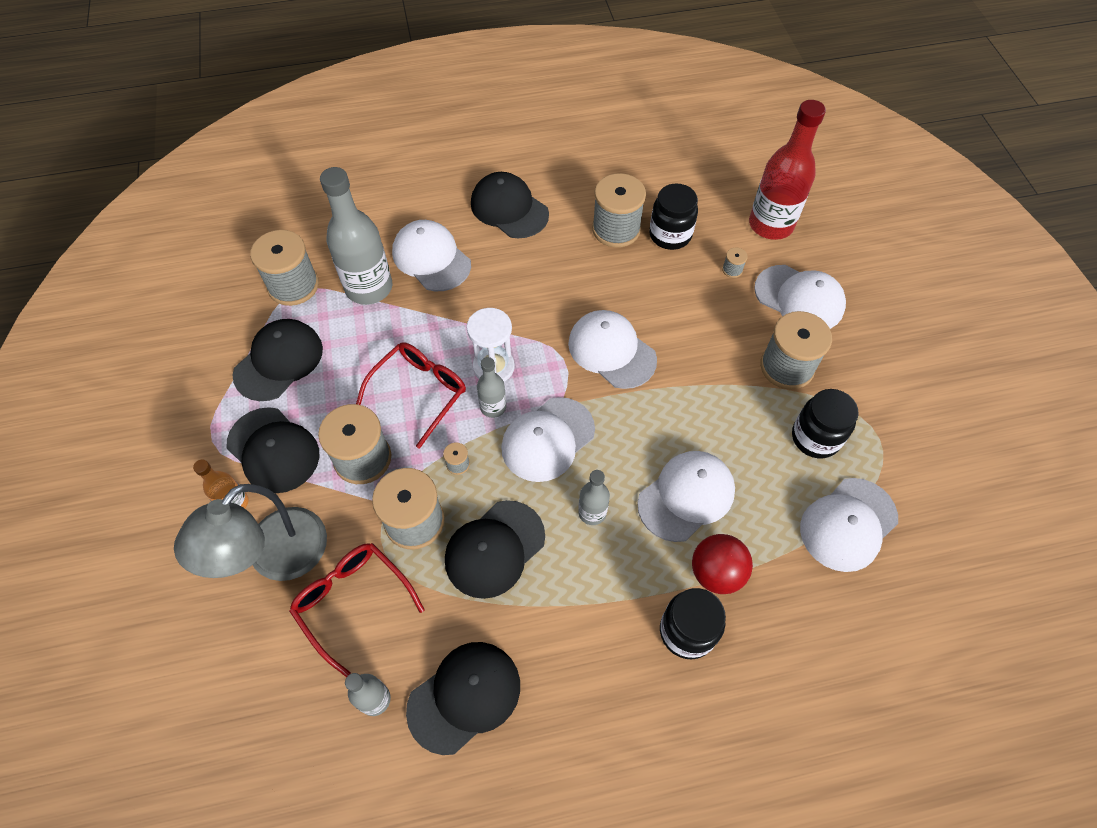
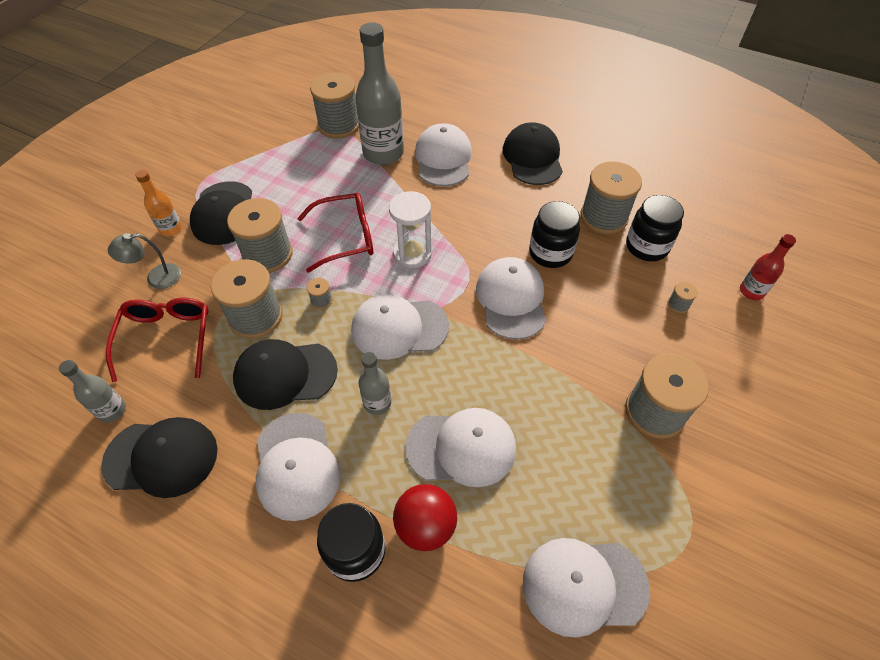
camera: 40 degrees right, 5 degrees down
grey lamp [174,484,327,581] -> grey lamp [108,233,181,289], size x0.51
black cap [232,319,323,401] -> none
grey bottle [477,357,506,418] -> none
red bottle [749,100,826,240] -> red bottle [740,234,796,300], size x0.51
white cap [754,265,846,329] -> white cap moved to [256,413,341,521]
black jar [792,389,859,458] -> black jar moved to [529,201,580,268]

